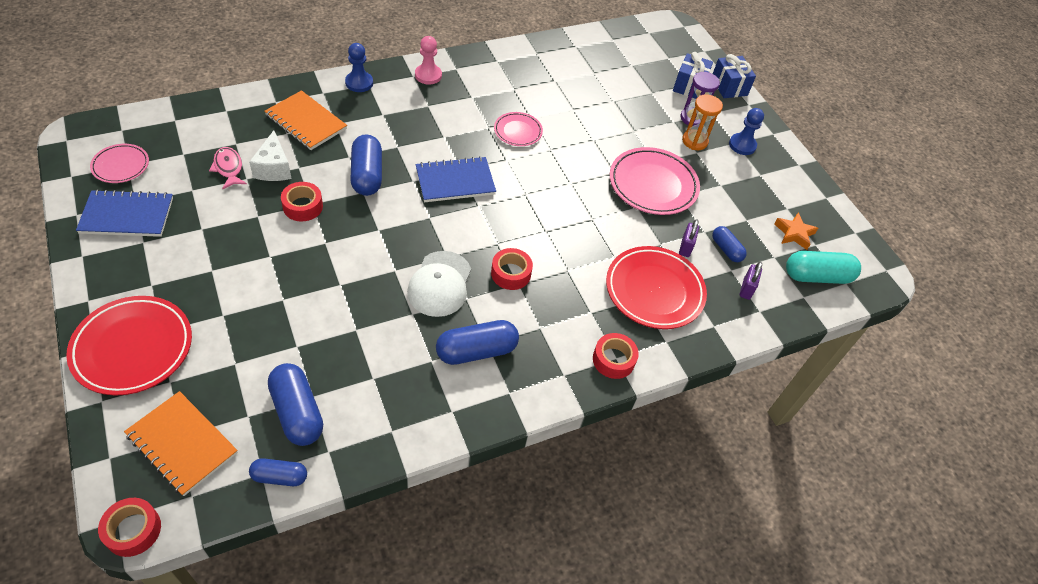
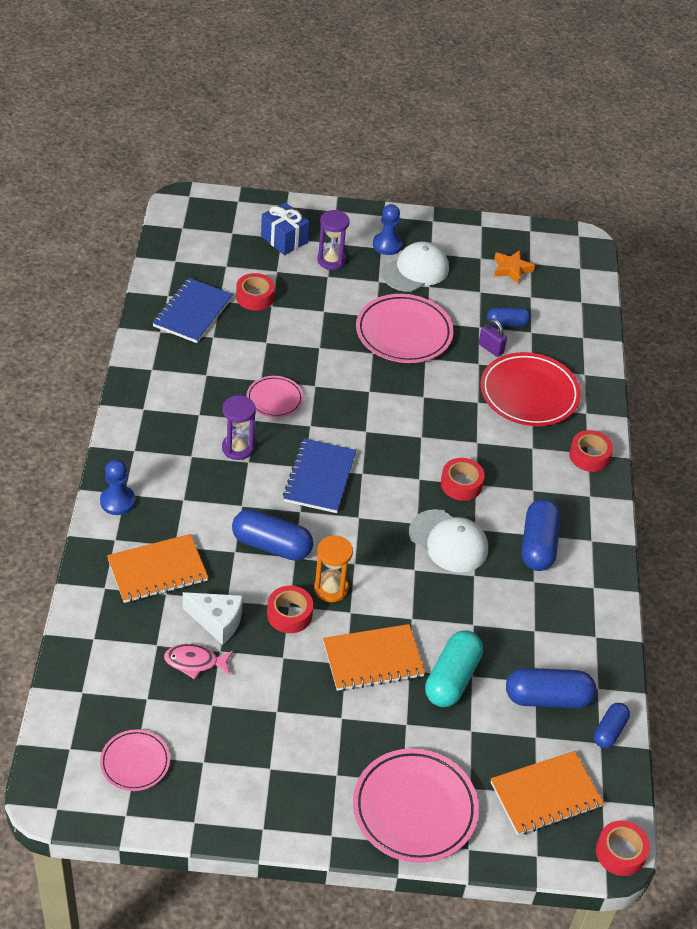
camera: 60 degrees left, 5 degrees down
red plate [66,296,192,396] -> pink plate [353,748,479,863]
blue notebook [76,189,173,237] -> blue notebook moved to [152,278,233,343]
pink pawn [415,36,442,85] -> none
orange hourglass [682,94,723,150] -> orange hourglass moved to [314,535,353,602]
blue gift [713,54,756,98] -> none
purple padlock [740,262,762,300] -> none
turquoise capsule [786,251,861,284] -> turquoise capsule moved to [425,631,483,707]
none -> purple hourglass [222,395,256,460]
none -> red tape [236,273,275,311]
none -> orange notebook [323,624,425,691]
none -> white cap [381,241,449,292]

